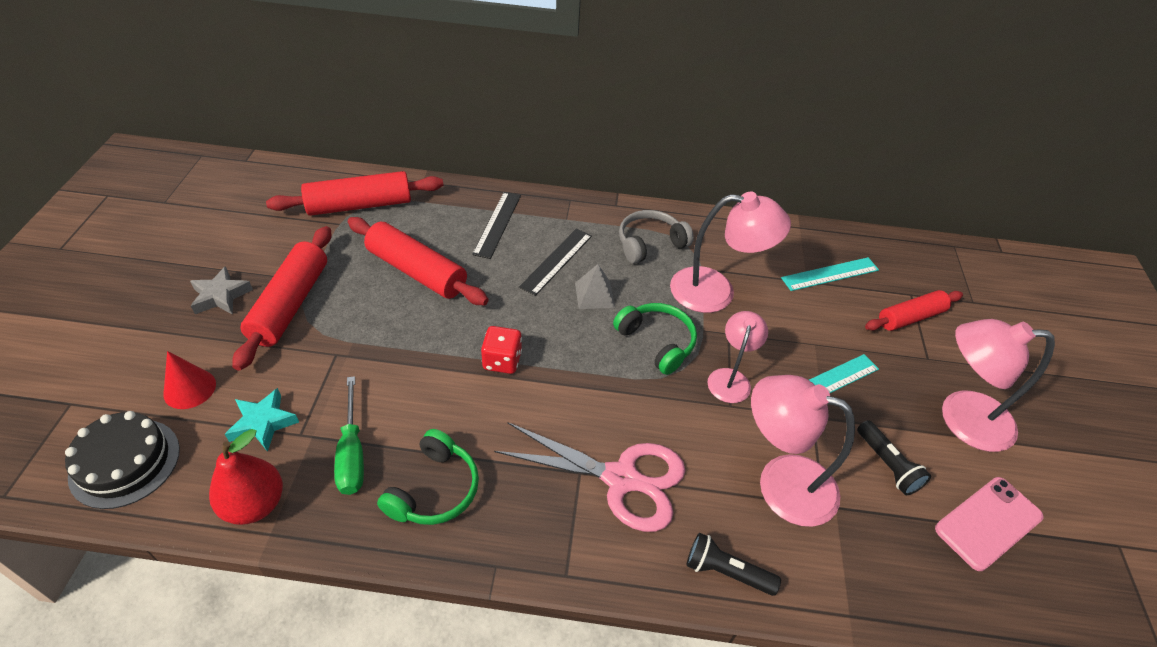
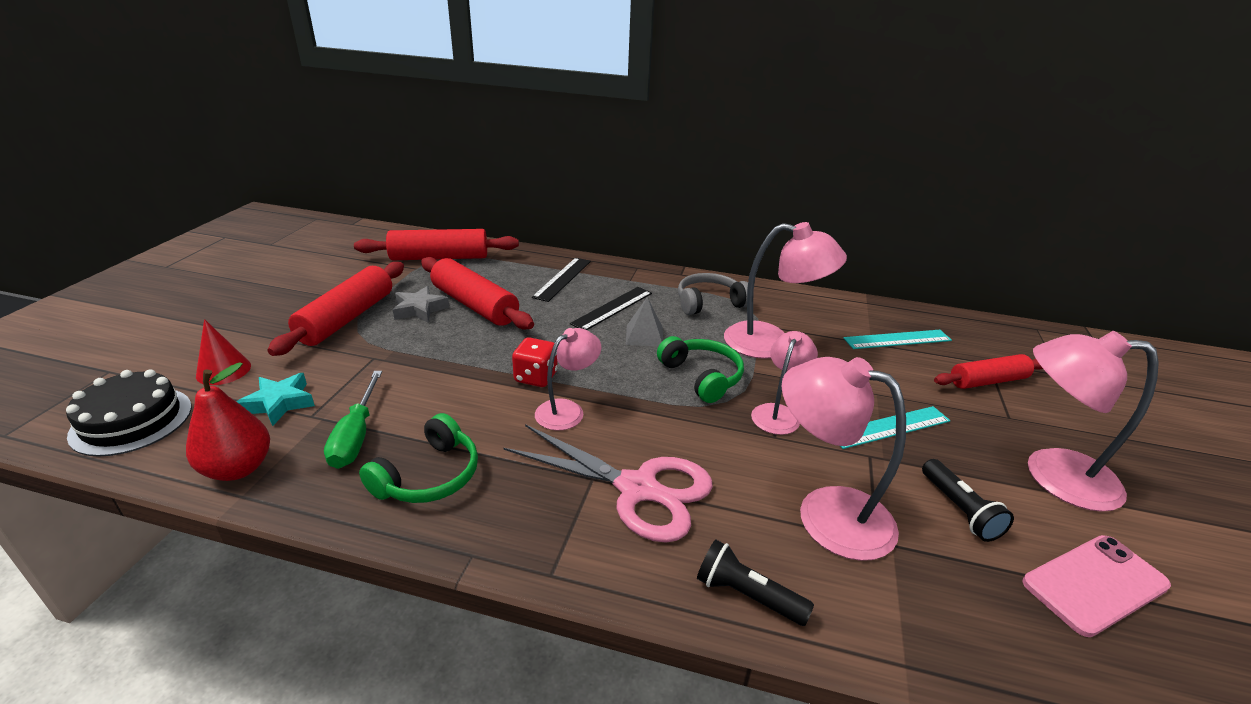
camera: 10 degrees right, 15 degrees down
grey star [190,266,253,315] -> grey star moved to [393,286,449,323]
none -> pink lamp [535,328,601,431]

